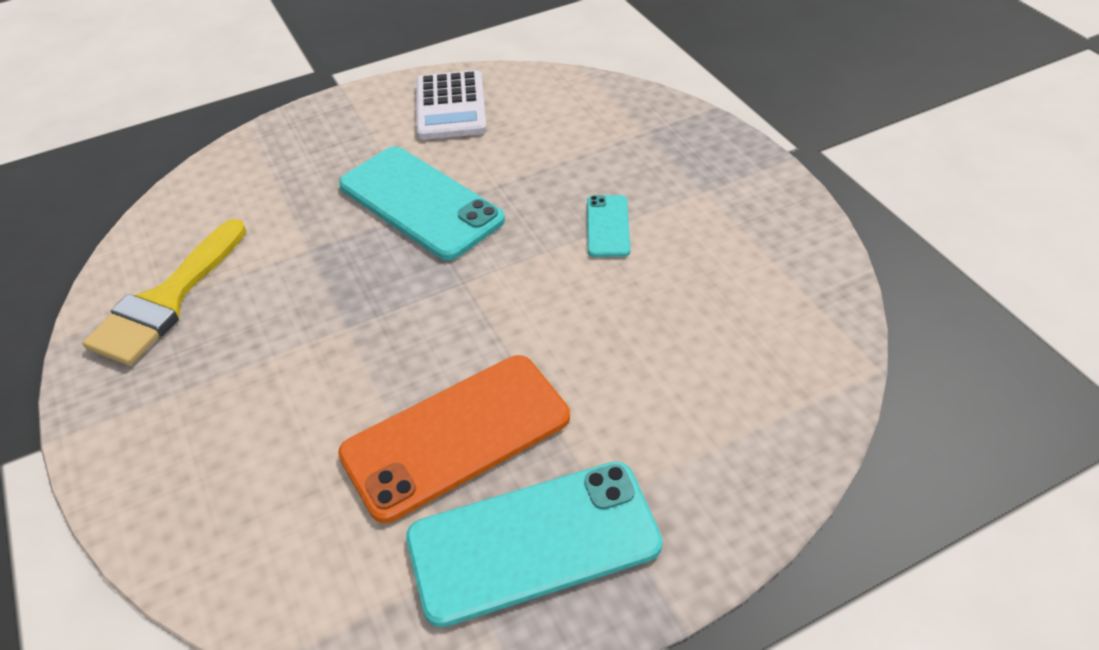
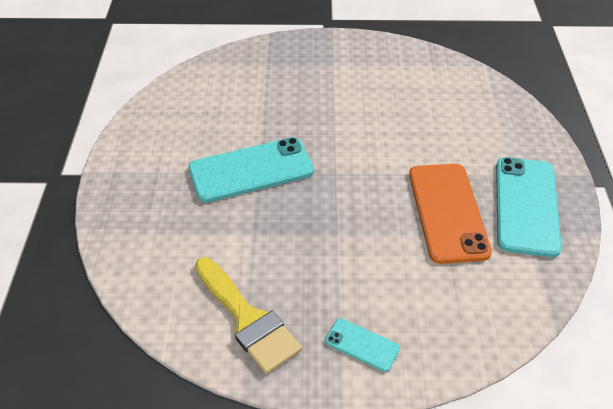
camera: 65 degrees left, 0 degrees up
white calculator [416,70,487,140] -> none
turquoise phone [587,195,630,257] -> turquoise phone moved to [325,318,400,372]

